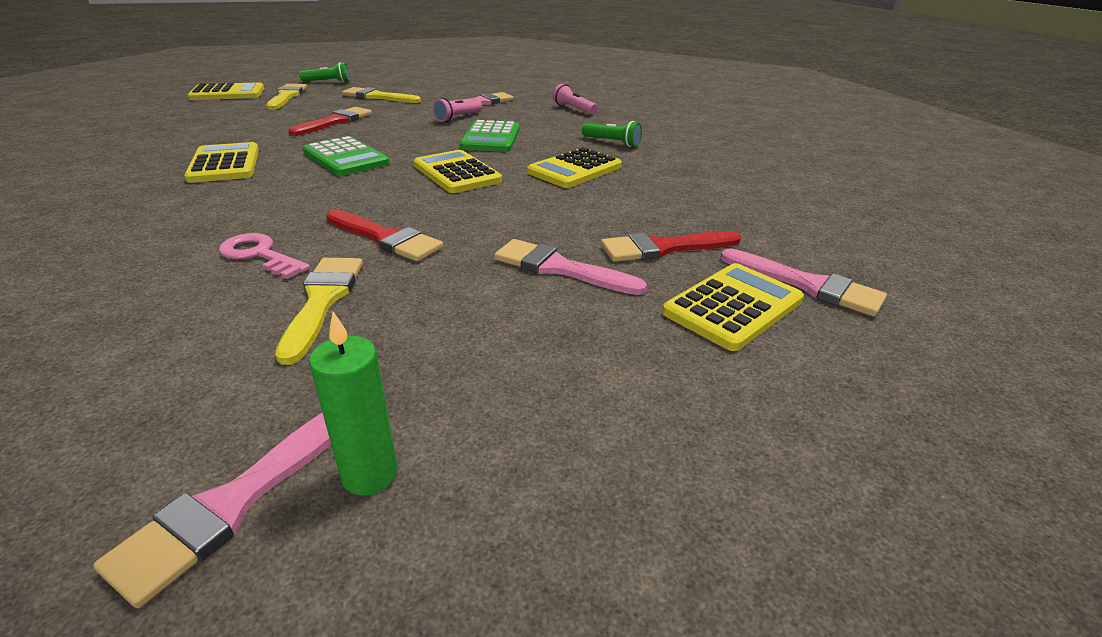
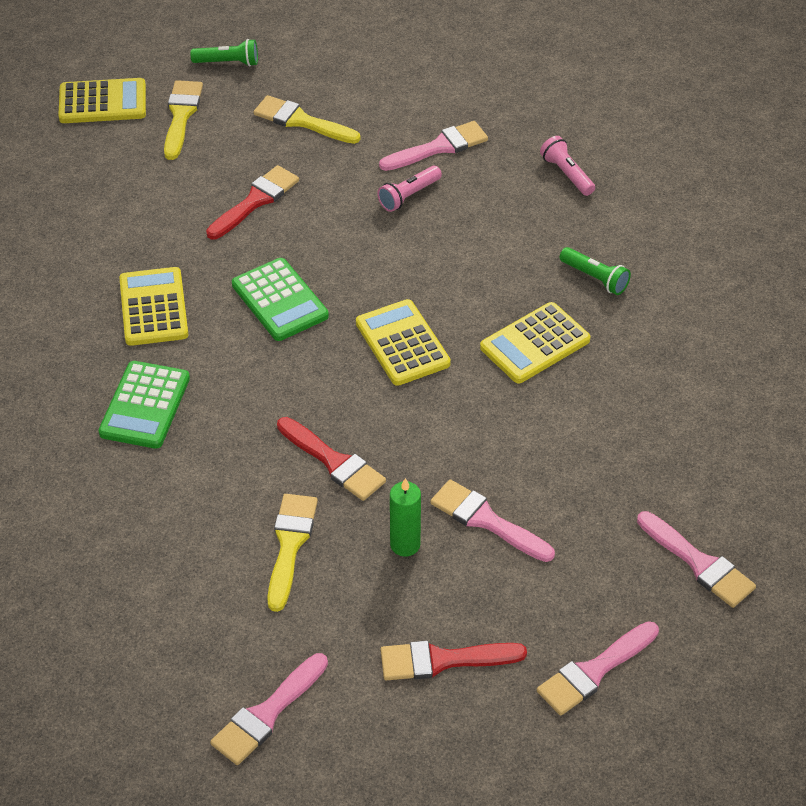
camera: 10 degrees right, 15 degrees up
pink key [219,233,310,279] -> none
green candle [309,312,398,496] -> green candle moved to [390,478,421,557]
green calculator [459,120,520,152] -> green calculator moved to [98,361,190,449]
red brush [601,231,741,262] -> red brush moved to [381,641,527,680]
yellow calculator [662,263,804,351] -> none
none -> pink brush [537,621,659,715]

